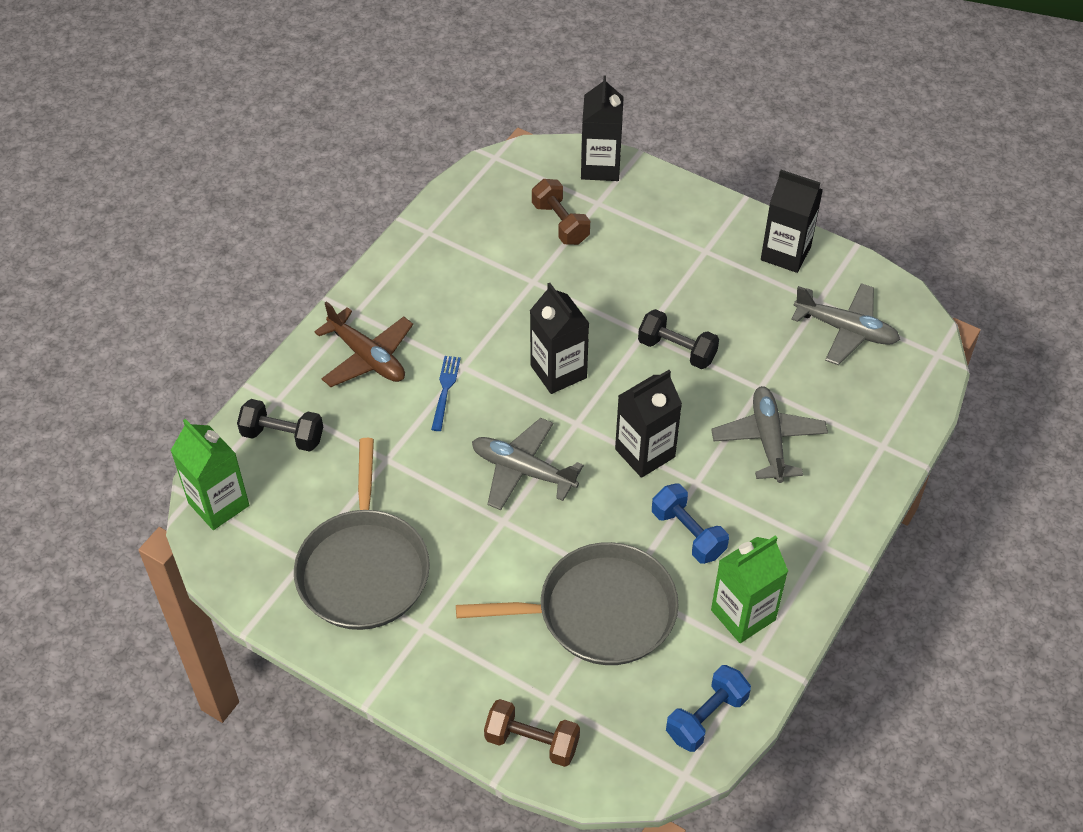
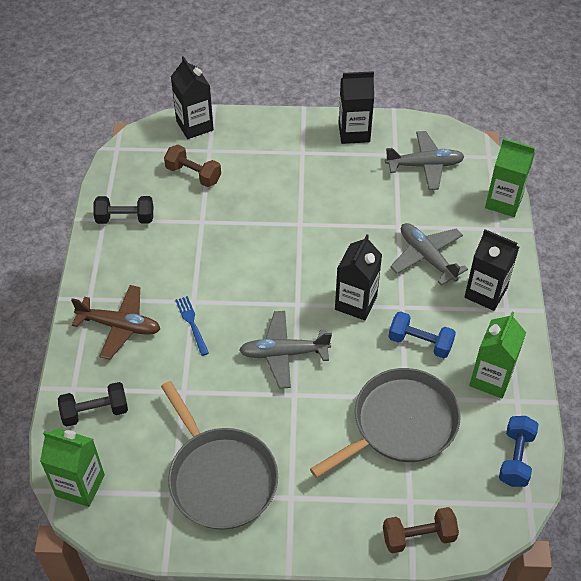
camera: 30 degrees left, 0 degrees up
black carton [530,283,589,394] -> black carton moved to [464,229,519,311]
black dumbbell [638,309,719,369] -> black dumbbell moved to [93,196,153,224]
none -> green carton [485,138,535,217]

